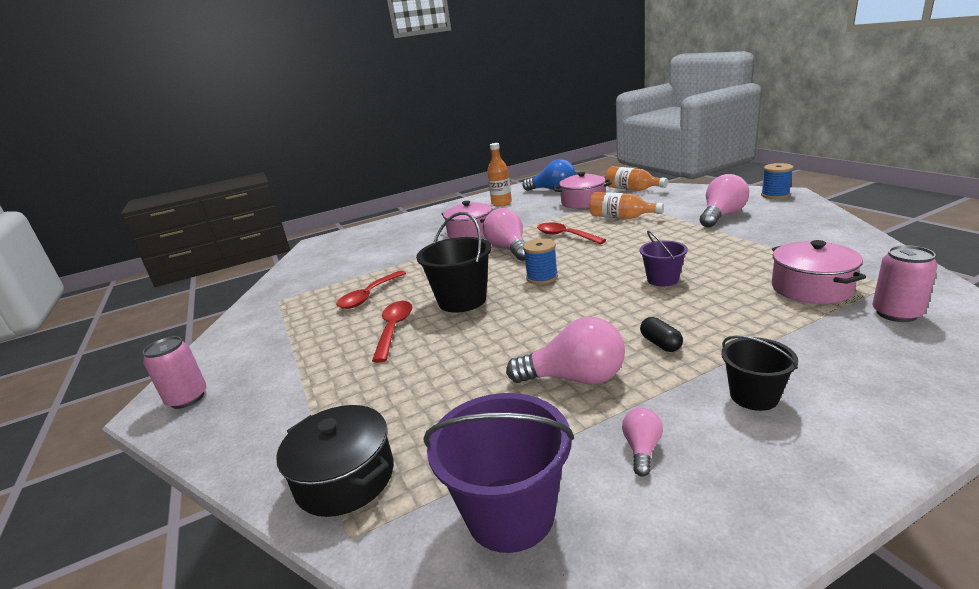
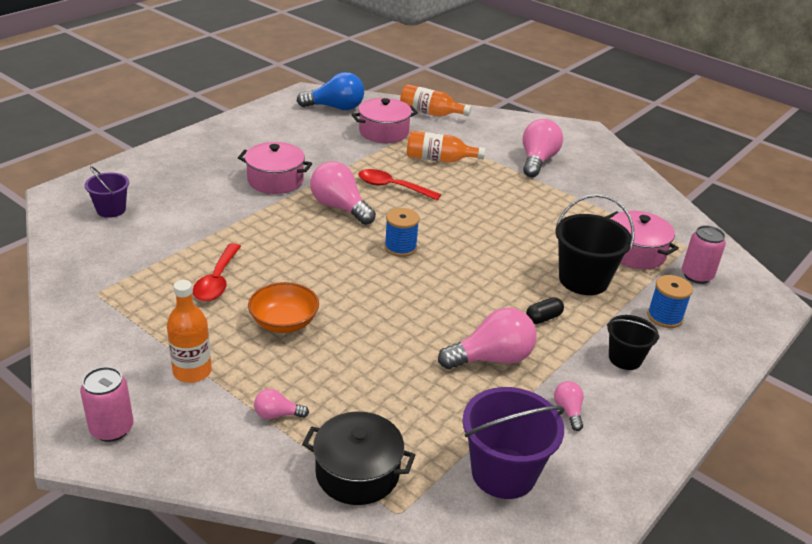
camera: 30 degrees left, 10 degrees up
red spoon [372,301,412,363] -> orange bowl [248,282,319,333]
black bucket [416,212,492,313] -> black bucket moved to [555,194,635,295]
orange bottle [487,143,512,207] -> orange bottle moved to [167,280,212,383]
purple bucket [640,231,688,287] -> purple bucket moved to [85,166,129,218]
black capsule [640,317,683,352] -> black capsule turned 75 degrees counterclockwise [526,297,564,324]
blue spool [761,163,794,199] -> blue spool moved to [647,275,693,328]
none -> pink light bulb [254,389,309,419]

